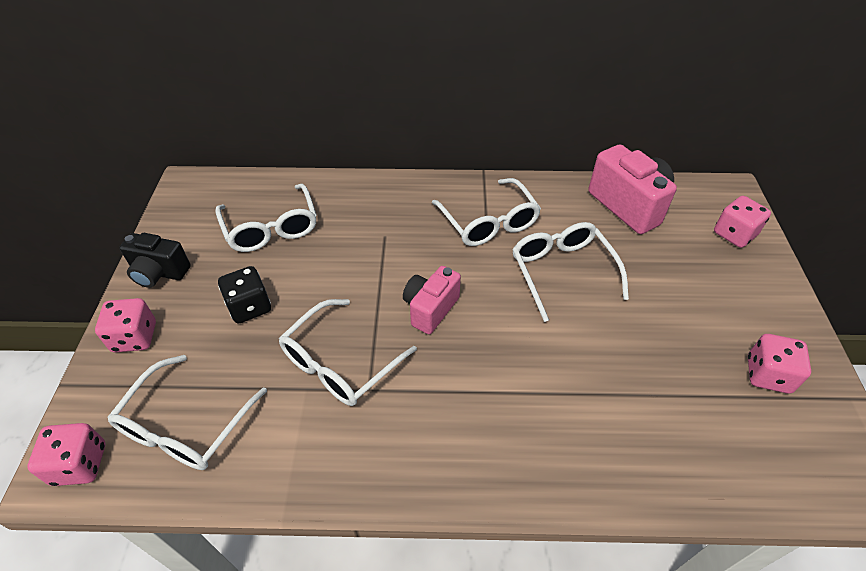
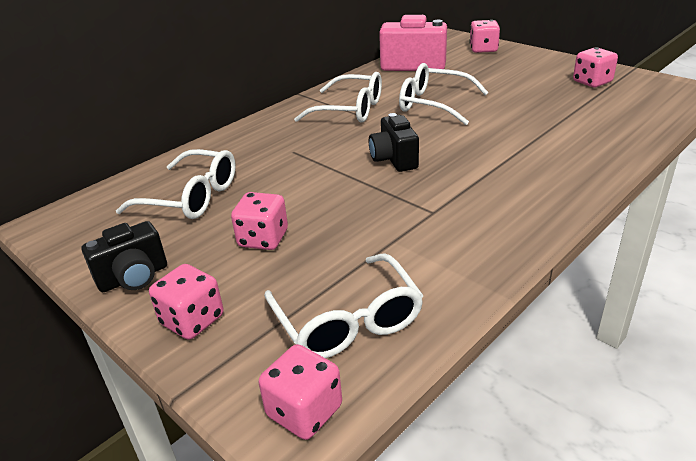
camera: 45 degrees left, 15 degrees down
black dice [218,266,271,323] -> pink dice [231,192,288,250]
white glasses [279,299,417,406] -> none
pink camera [403,266,461,334] -> black camera [369,113,419,172]

